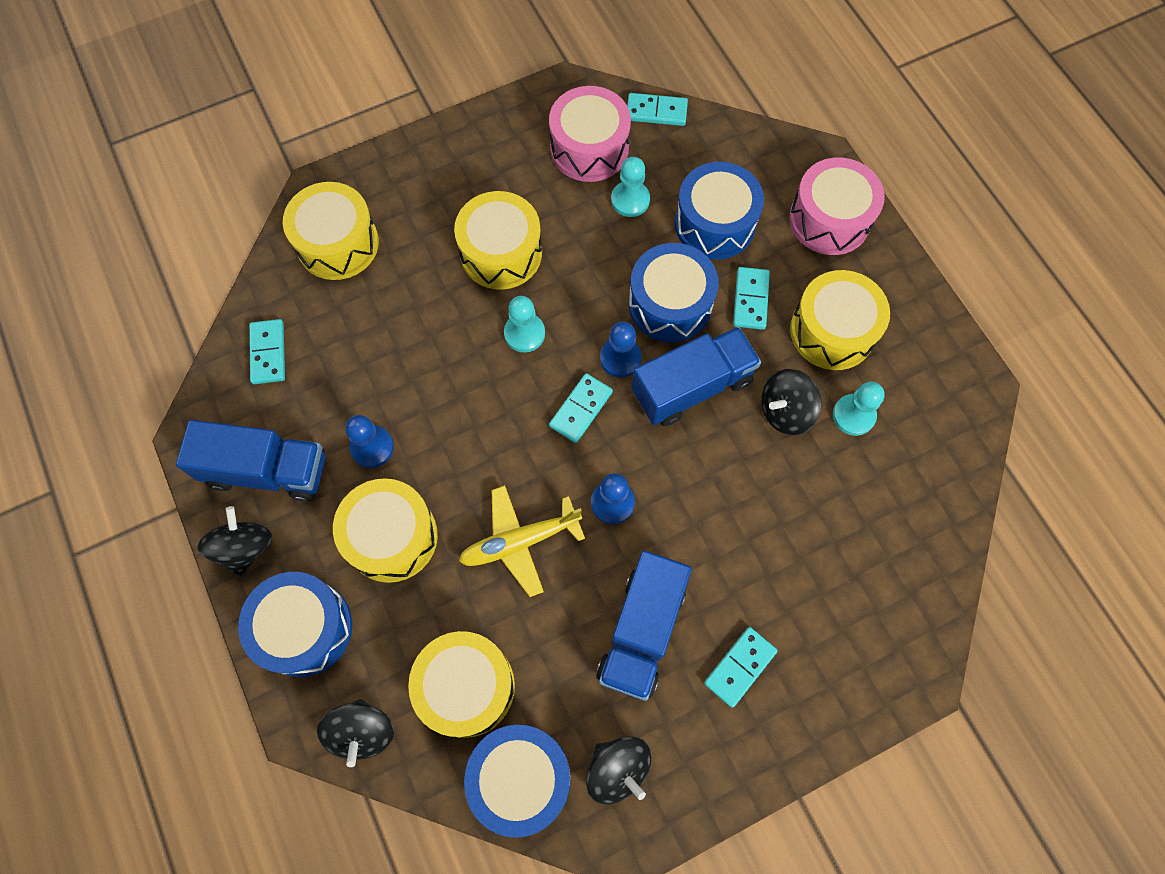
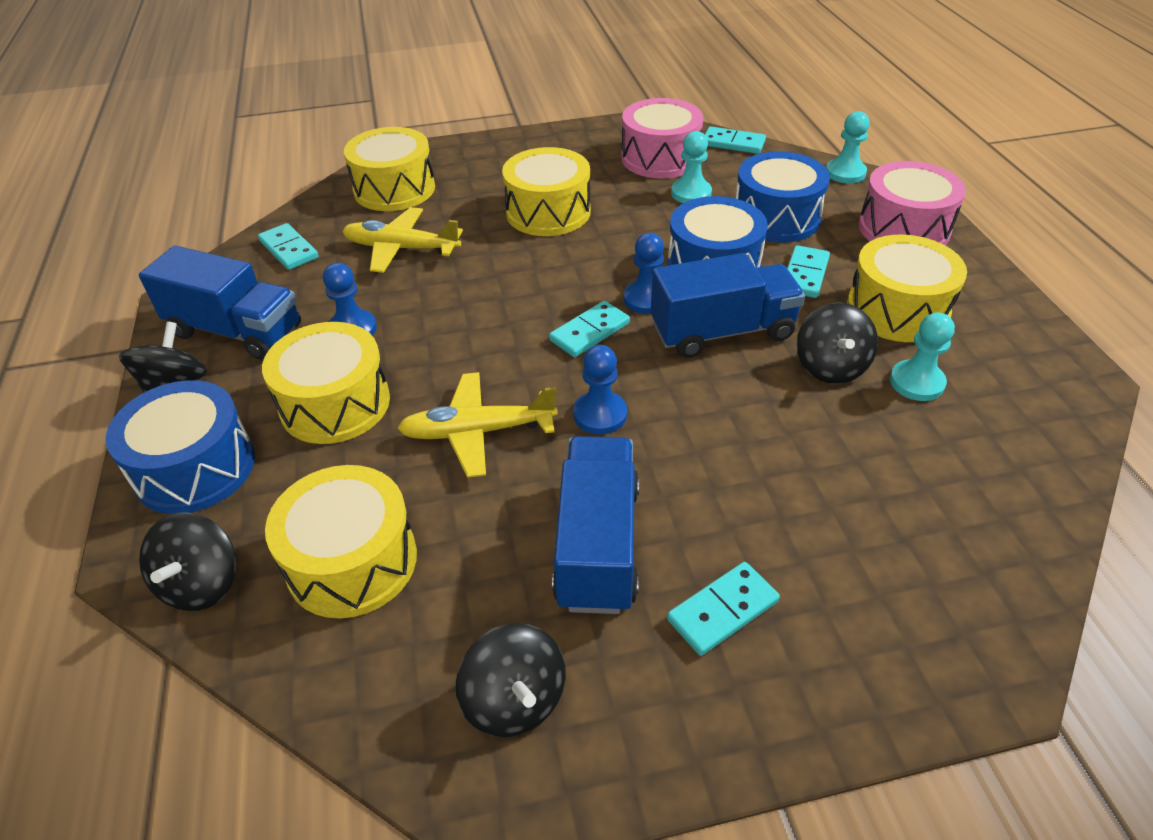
camera: 15 degrees right, 25 degrees down
turquoise domino [249,319,285,384] -> turquoise domino turned 45 degrees counterclockwise [258,223,319,270]
blue drum [464,725,571,838] -> none
turquoise pawn [504,296,545,352] -> turquoise pawn moved to [826,111,870,183]
blue truck [596,550,692,701] -> blue truck turned 150 degrees clockwise [552,436,639,614]
black spinning top [761,369,822,435] -> black spinning top turned 75 degrees counterclockwise [797,302,878,384]
none -> yellow plane [342,207,463,273]

